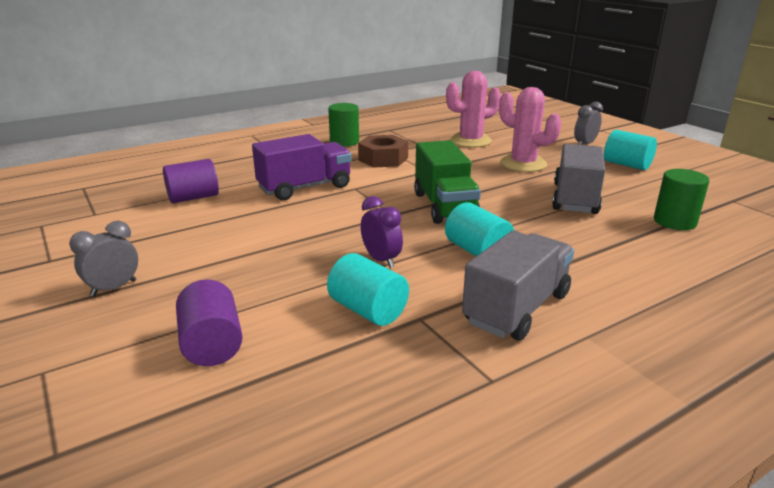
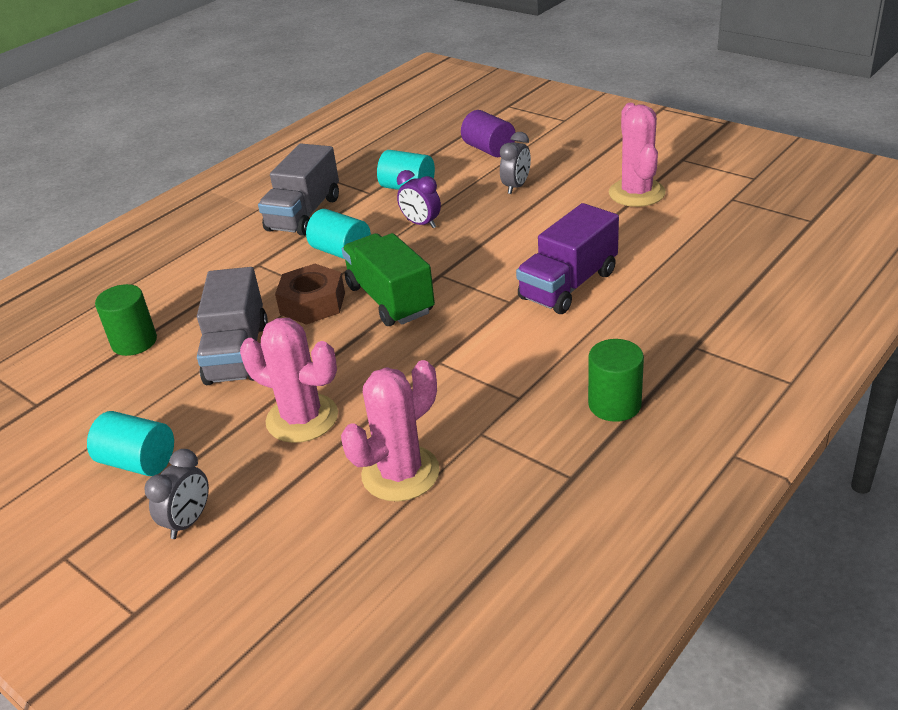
camera: 165 degrees right, 10 degrees up
grey clock [69,221,138,297] -> grey clock moved to [500,132,531,194]
purple cylinder [163,159,219,203] -> none
brown nut [358,135,408,168] -> brown nut moved to [275,264,345,325]
none -> pink cactus [609,103,666,207]

